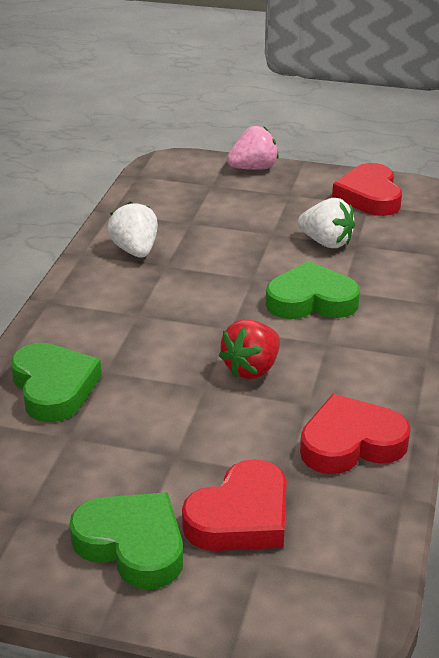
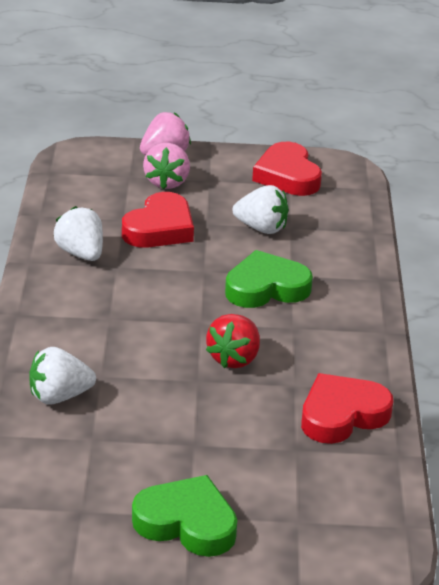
camera: 15 degrees left, 0 degrees up
green heart [11,342,102,422] -> white strawberry [29,347,96,405]
red heart [182,459,287,551] -> red heart moved to [122,192,194,248]
none -> pink strawberry [143,143,190,190]

